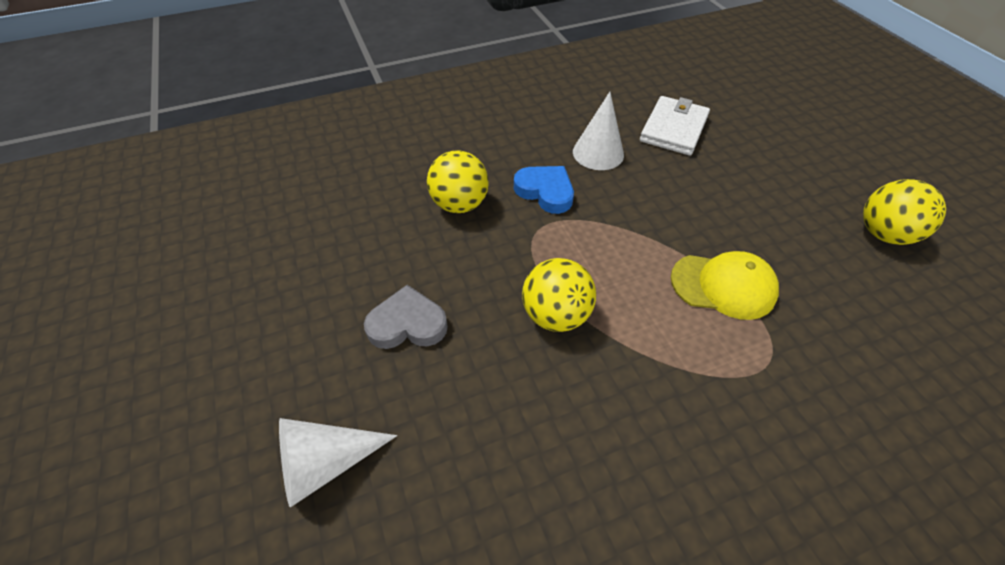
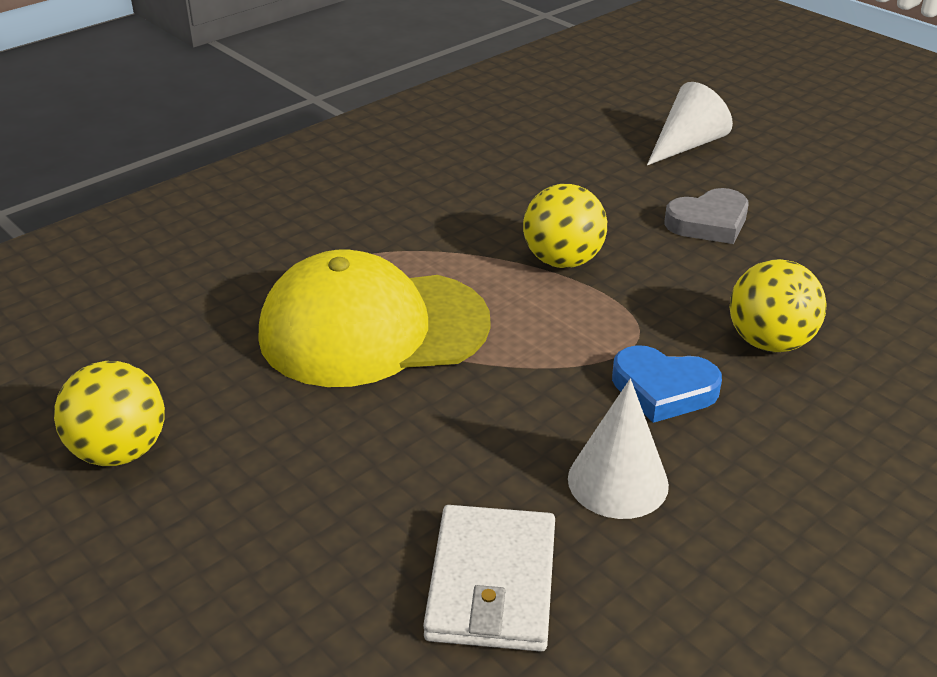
camera: 160 degrees right, 15 degrees down
yellow cap [671,251,779,320] -> yellow cap [258,249,491,387], size x1.69

